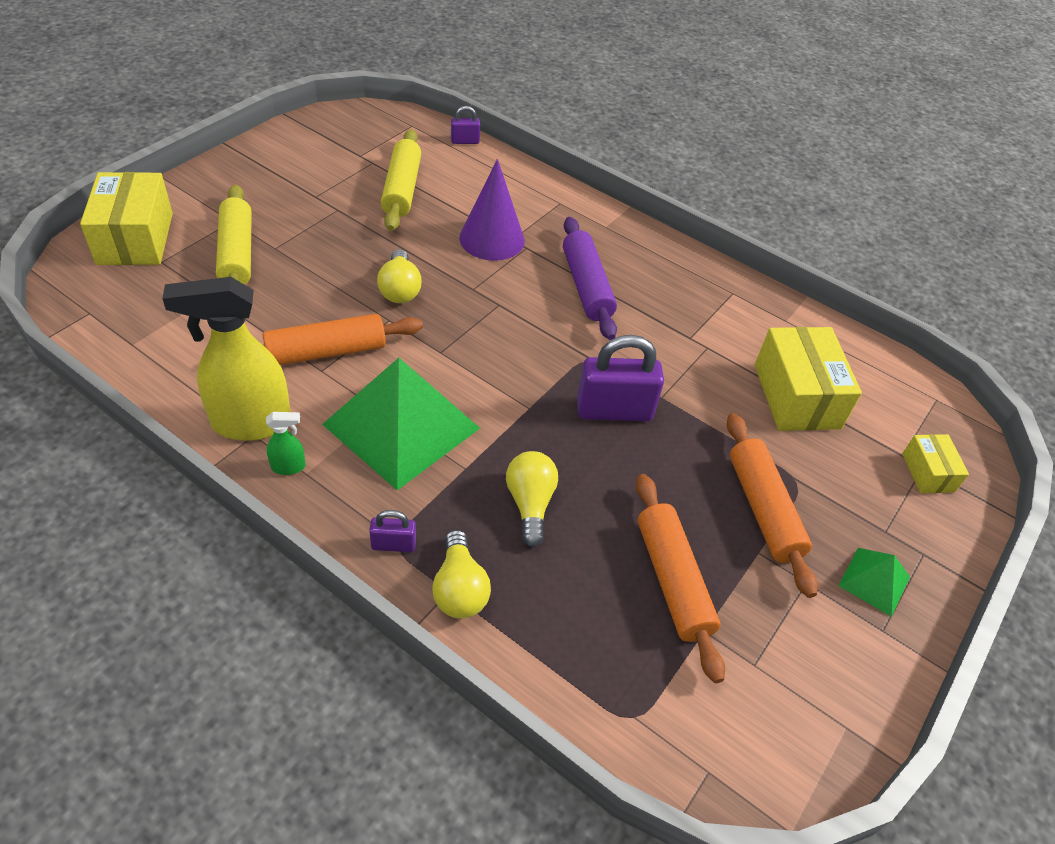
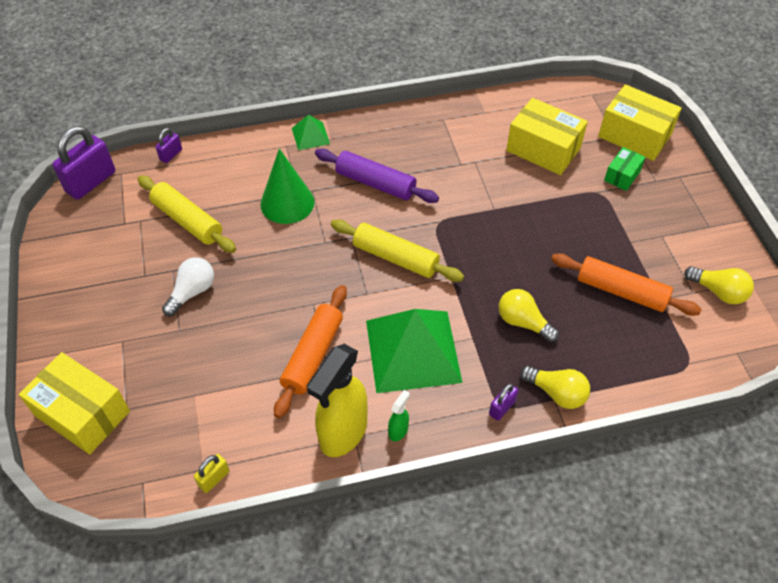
camera: 45 degrees left, 5 degrees up
yellow rolling pin [216,184,252,285] -> yellow rolling pin moved to [331,219,464,282]
yellow light bulb [377,249,422,303] -> yellow light bulb moved to [684,266,754,304]
purple cone [459,159,525,261] -> green cone [260,148,314,224]
purple padlock [577,335,664,421] -> purple padlock moved to [52,126,115,200]
orange rolling pin [727,413,818,598] -> none
green pyramid [838,548,910,617] -> green pyramid moved to [292,115,330,150]
yellow box [902,434,969,493] -> yellow box [598,84,682,161], size x1.88
none -> white light bulb [162,257,214,316]
none -> yellow padlock [194,454,230,493]
none -> green box [604,147,645,191]

